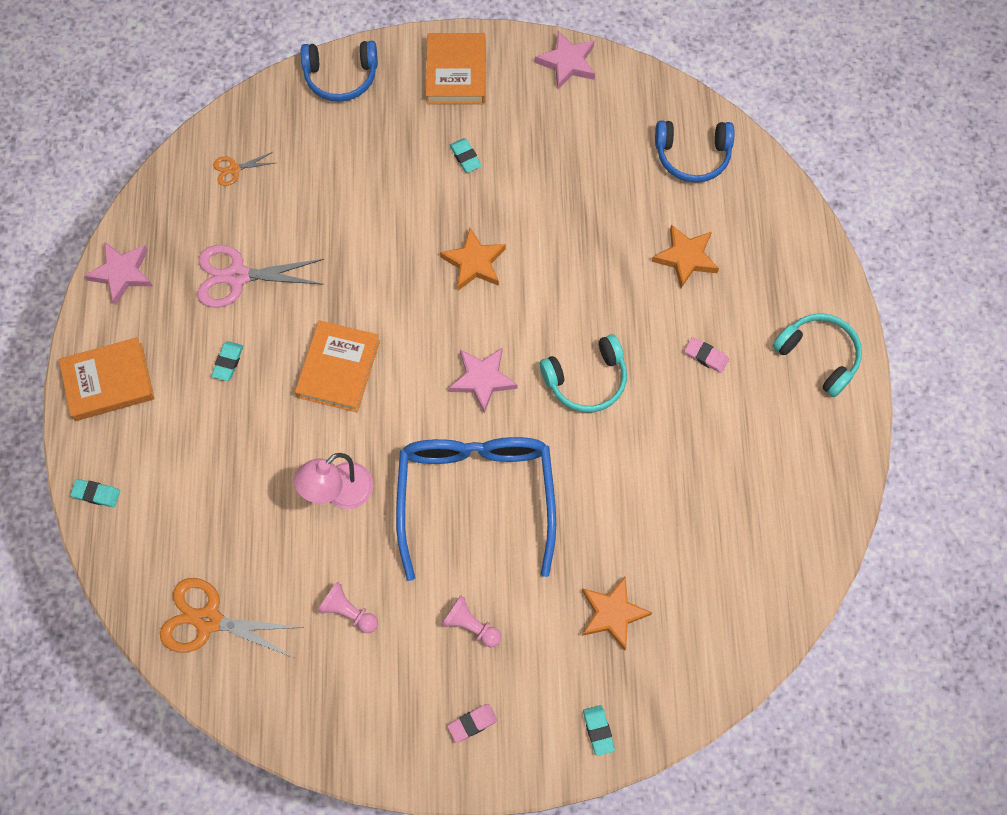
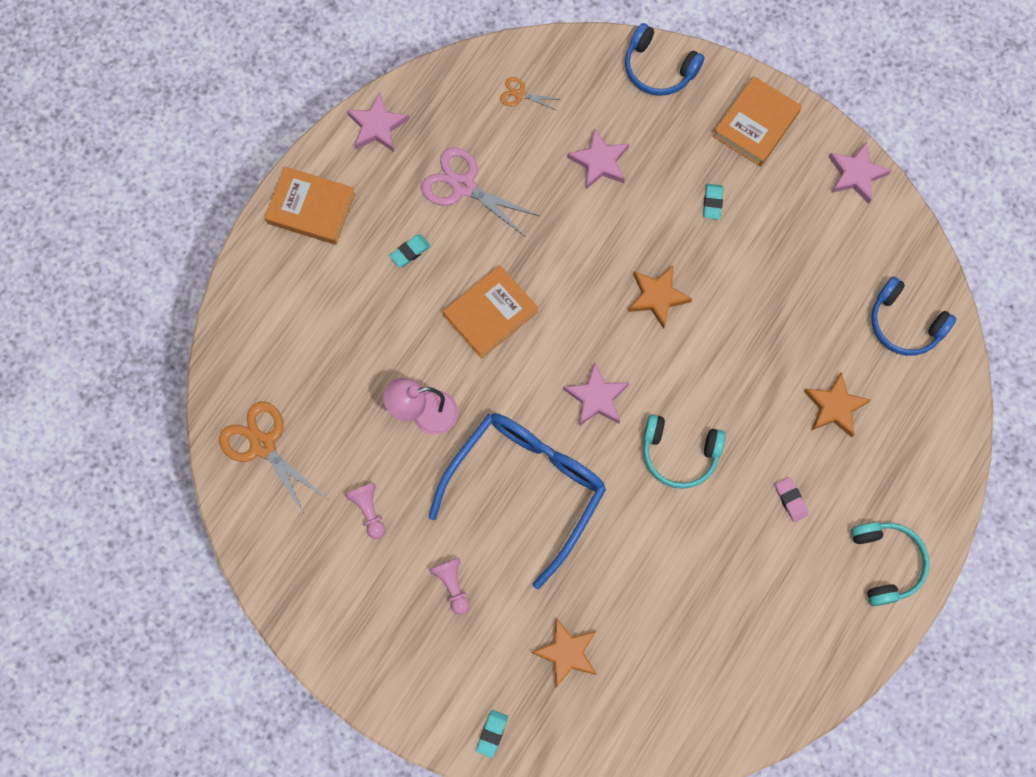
camera: 35 degrees right, 5 degrees up
turquoise eraser [70,479,120,507] -> none
pink eraser [447,704,497,743] -> none
none -> pink star [567,128,629,189]

